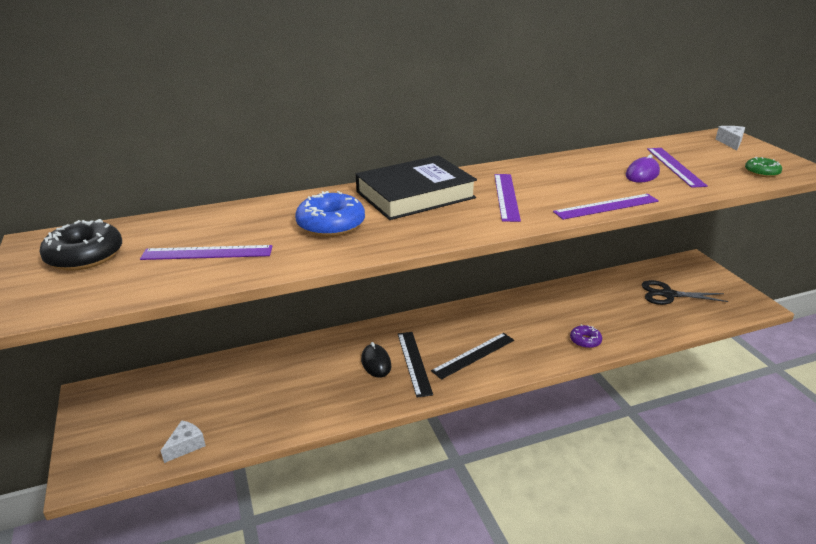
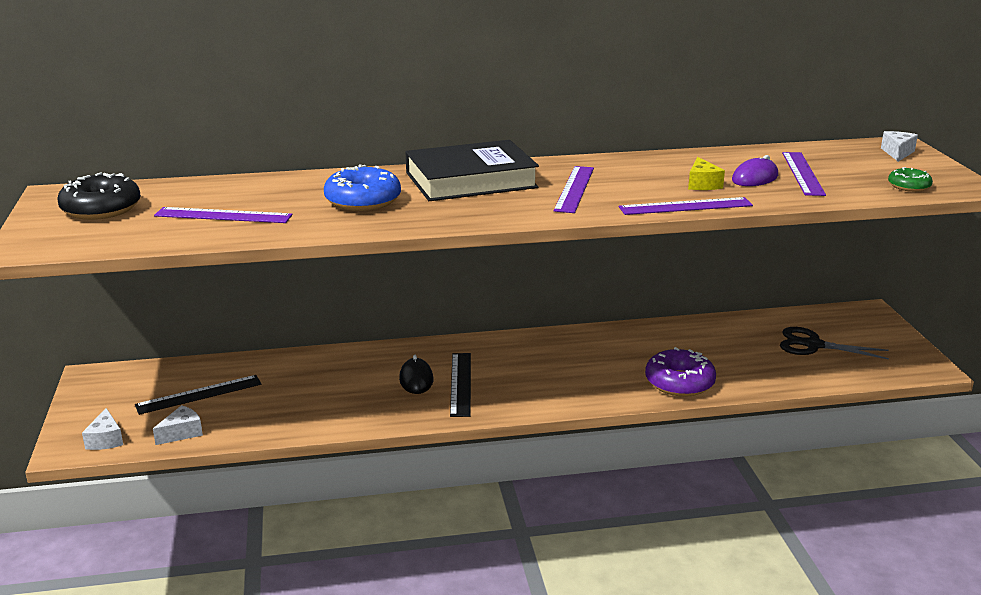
camera: 10 degrees right, 5 degrees down
black ruler [431,333,514,380] -> black ruler moved to [135,375,262,415]
purple donut [570,325,602,348] -> purple donut [645,347,716,397], size x1.78
none -> white cheese [82,408,123,450]
none -> yellow cheese [688,157,725,190]

